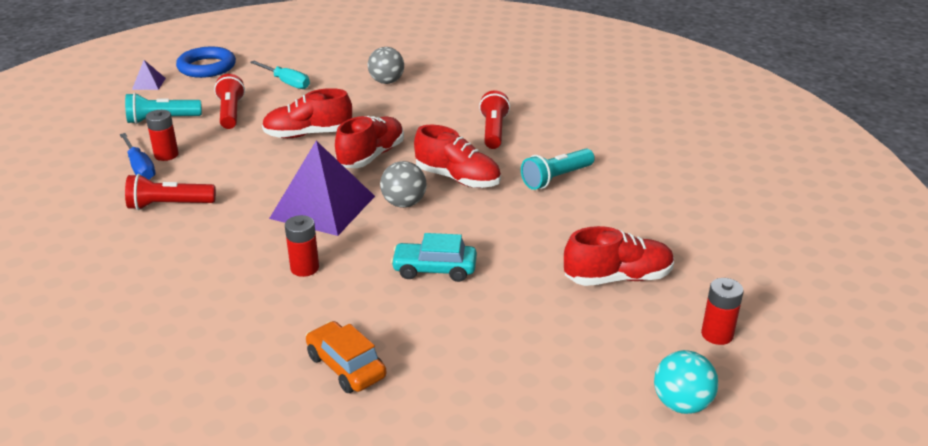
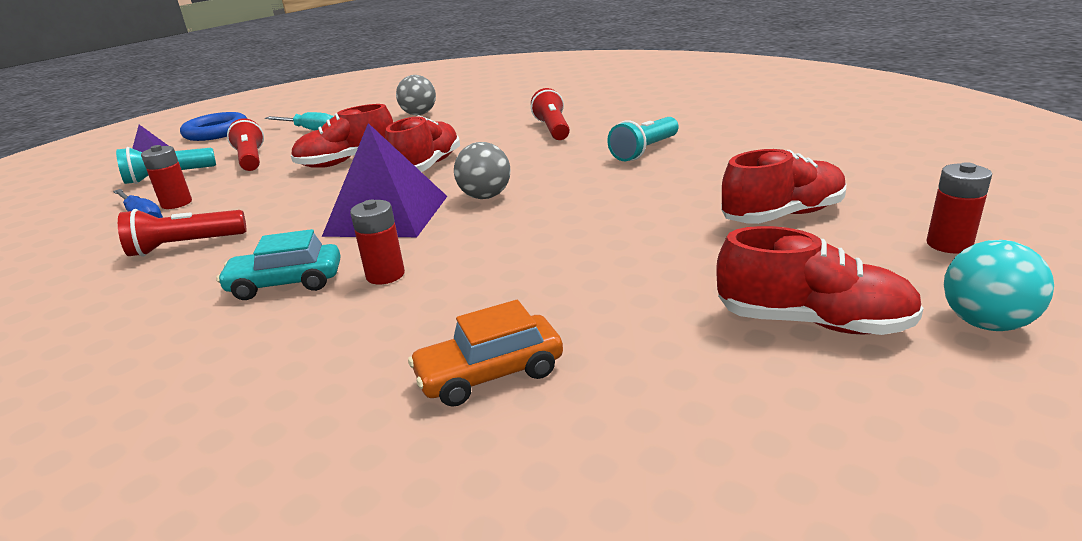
camera: 10 degrees left, 5 degrees down
orange car [306,321,386,393] -> orange car turned 60 degrees counterclockwise [408,300,563,407]
turquoise car [391,233,477,282] -> turquoise car moved to [216,229,341,300]
red shoe [414,125,501,188] -> red shoe moved to [716,226,924,335]

